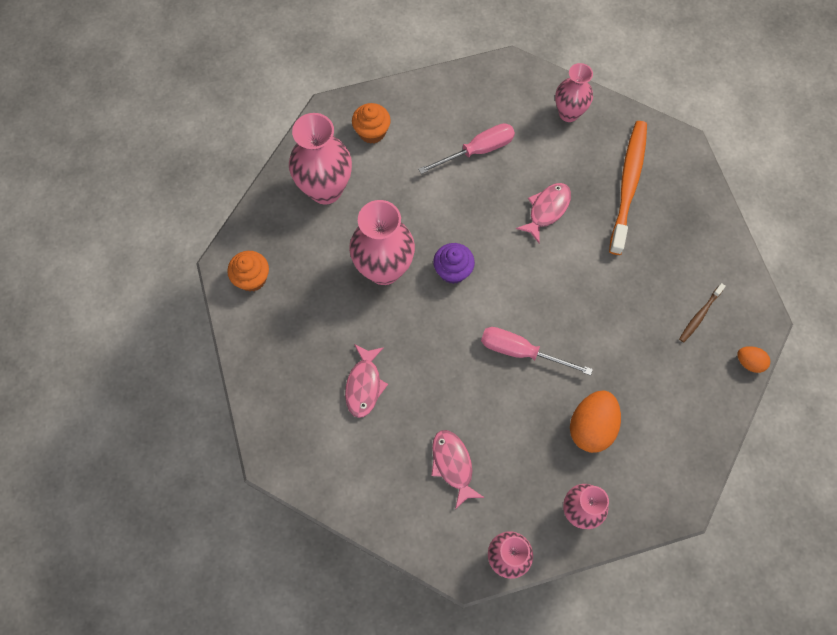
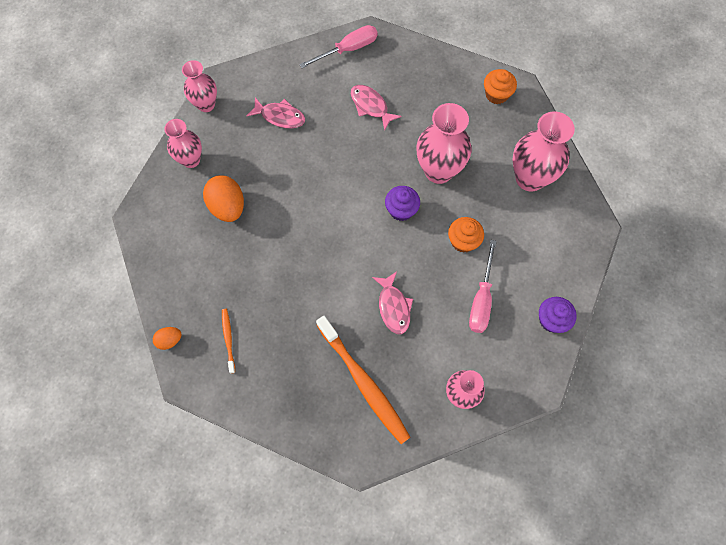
camera: 130 degrees right, 0 degrees up
orange cupcake [352,103,391,144] -> orange cupcake moved to [448,217,484,253]
pink screwdriver [481,327,593,376] -> pink screwdriver moved to [299,25,378,68]
brown toothbrush [679,283,726,342] -> orange toothbrush [222,309,235,373]
none -> purple cupcake [539,297,577,333]

